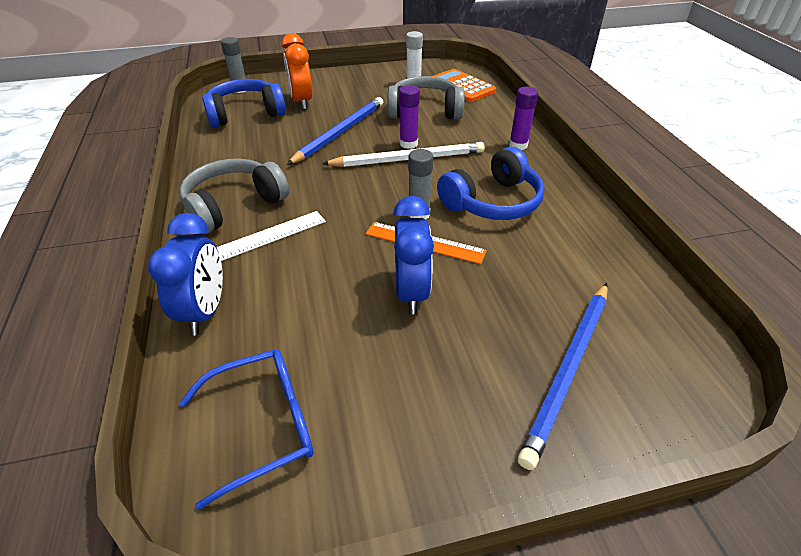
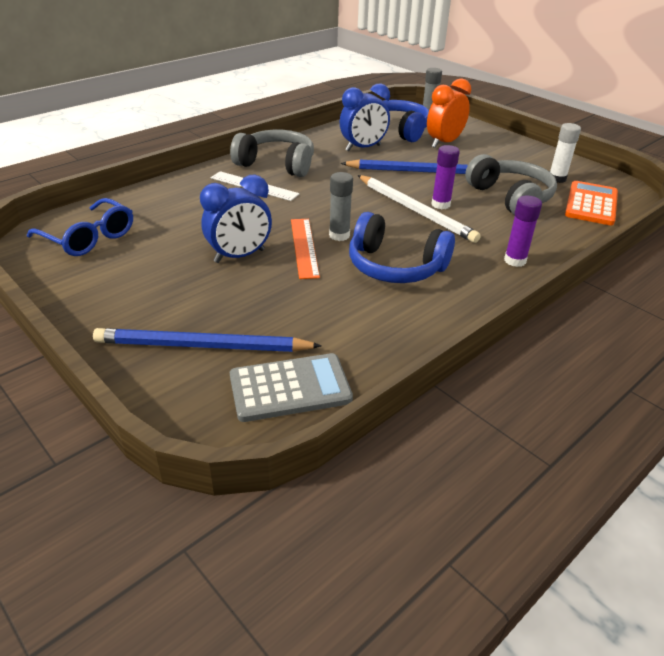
camera: 60 degrees right, 5 degrees down
blue clock [148,213,223,336] -> blue clock moved to [340,83,390,151]
none -> grey calculator [230,353,353,422]

